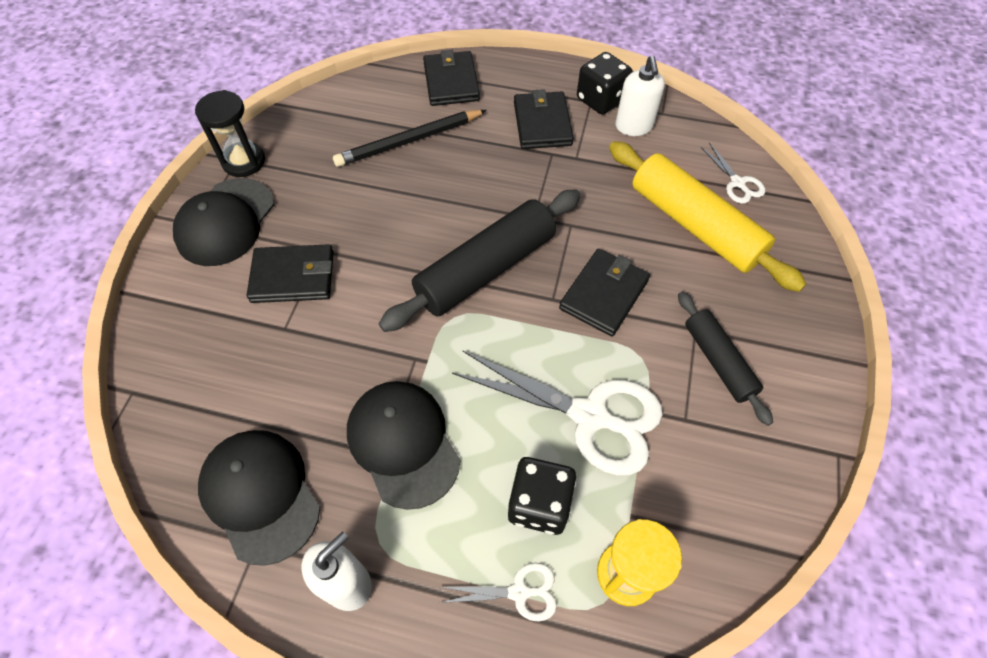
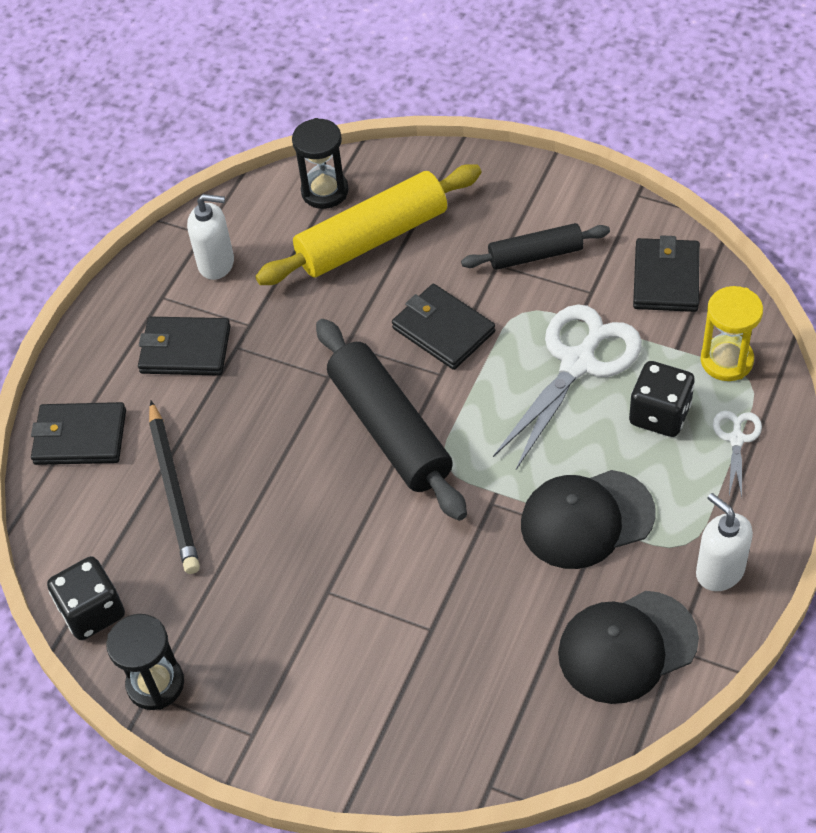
camera: 75 degrees left, 5 degrees down
black cap [173,178,274,266] -> none
black wallet [247,244,334,303] -> black wallet moved to [633,235,700,312]
black dice [577,52,632,114] -> black dice moved to [47,556,125,640]
white scissors [701,143,766,204] -> black hourglass [292,118,349,209]

